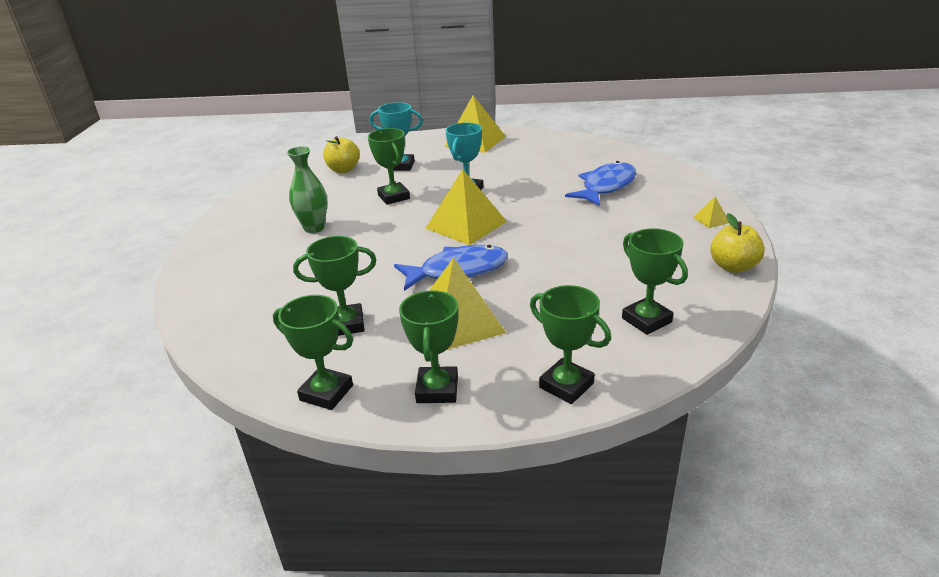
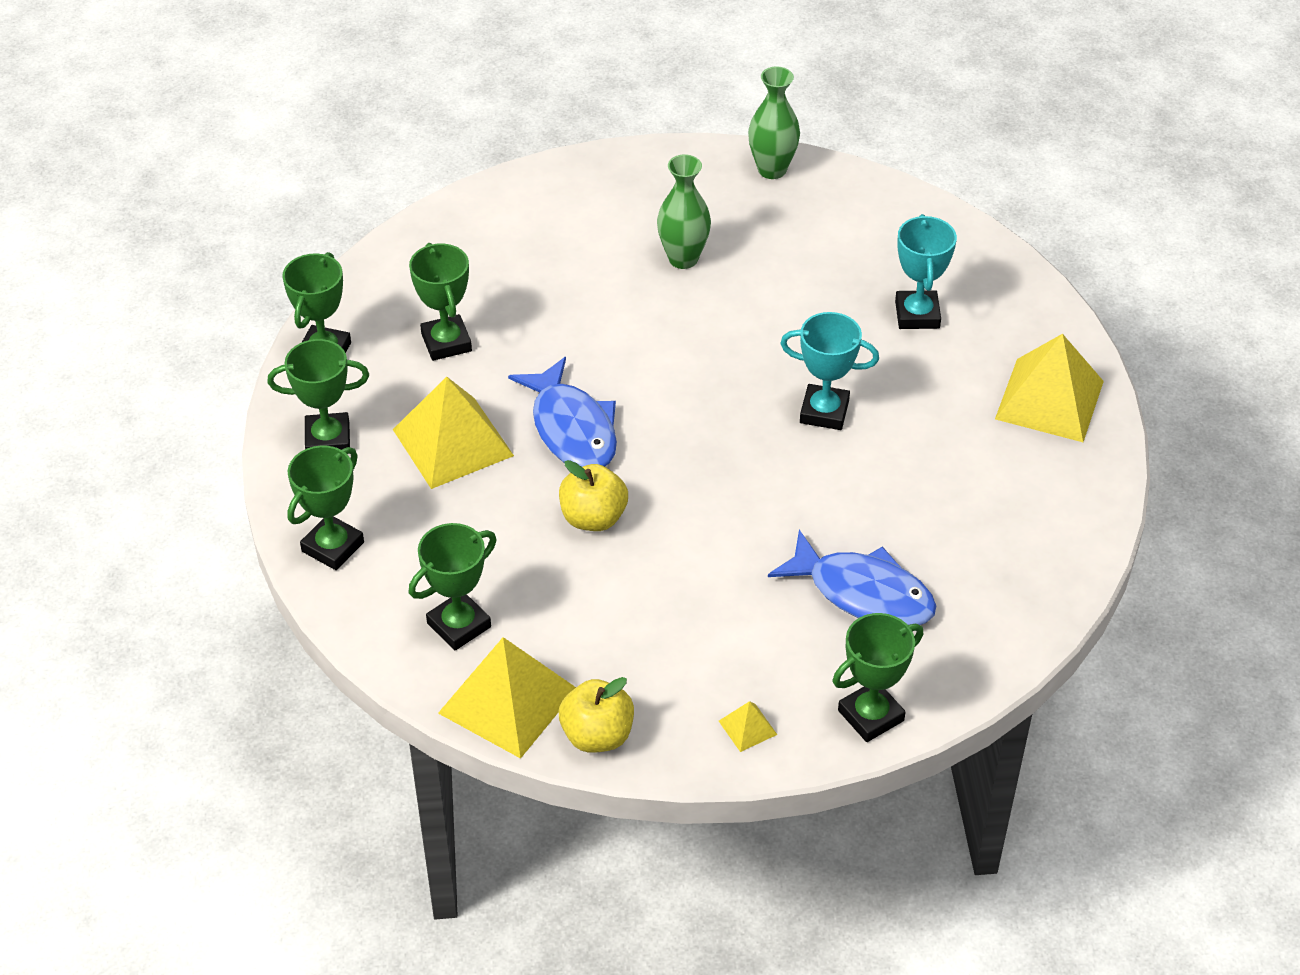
camera: 80 degrees right, 15 degrees up
yellow apple [323,136,360,173] -> yellow apple moved to [559,460,628,531]
green trophy [368,128,410,205] -> green trophy moved to [833,613,924,742]
yellow pyramid [426,169,507,245] -> yellow pyramid moved to [438,637,576,759]
none -> green vase [748,66,800,179]

